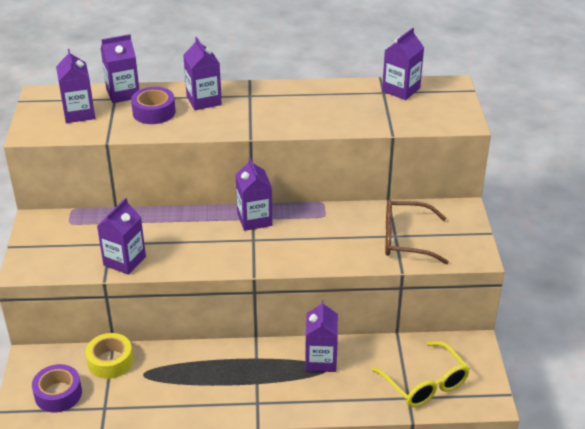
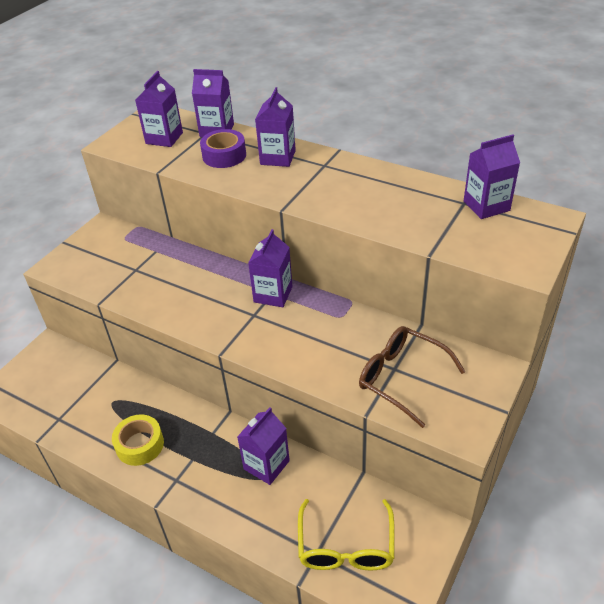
camera: 35 degrees right, 5 degrees up
purple tape [32,364,82,412] -> none
yellow tape [85,333,133,379] -> yellow tape moved to [112,414,164,466]
purple carton [97,198,146,275] -> none

